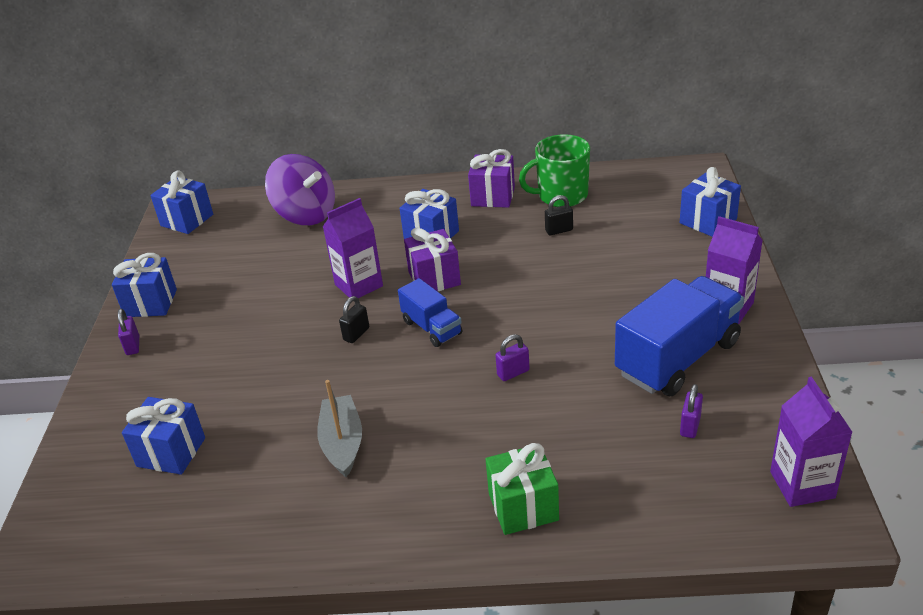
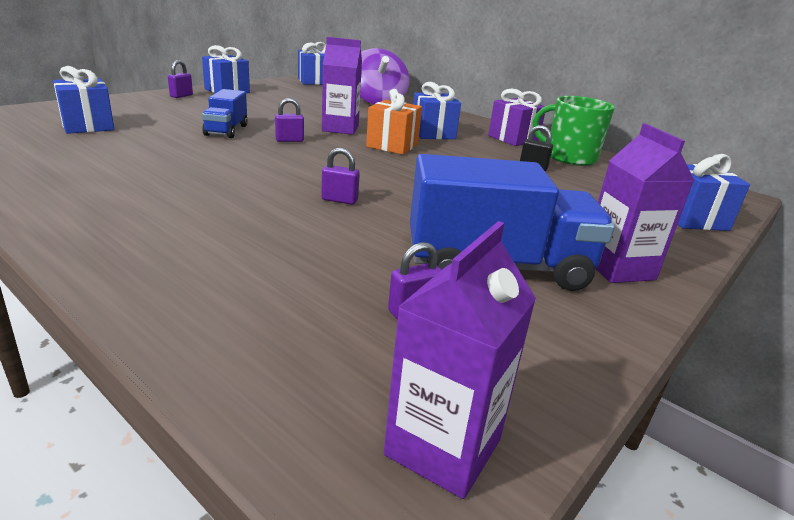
camera: 35 degrees right, 10 degrees down
grey boat [317,380,362,477] -> none
black padlock [339,296,369,343] -> purple padlock [275,98,304,142]
blue truck [398,278,462,347] -> blue truck moved to [202,89,248,138]
purple gift [404,228,461,291] -> orange gift [366,89,422,155]
green gift [486,443,559,535] -> none

